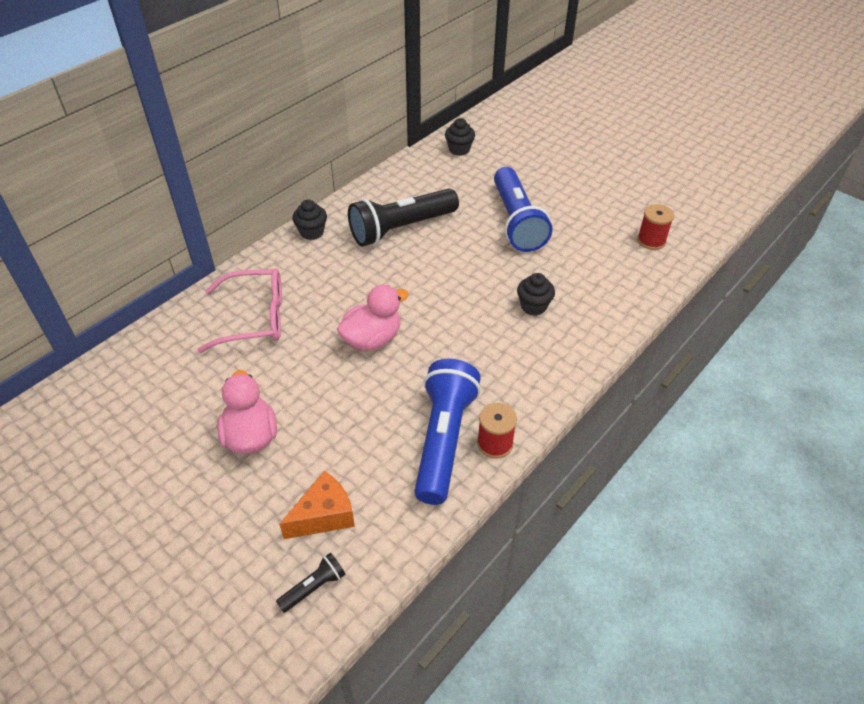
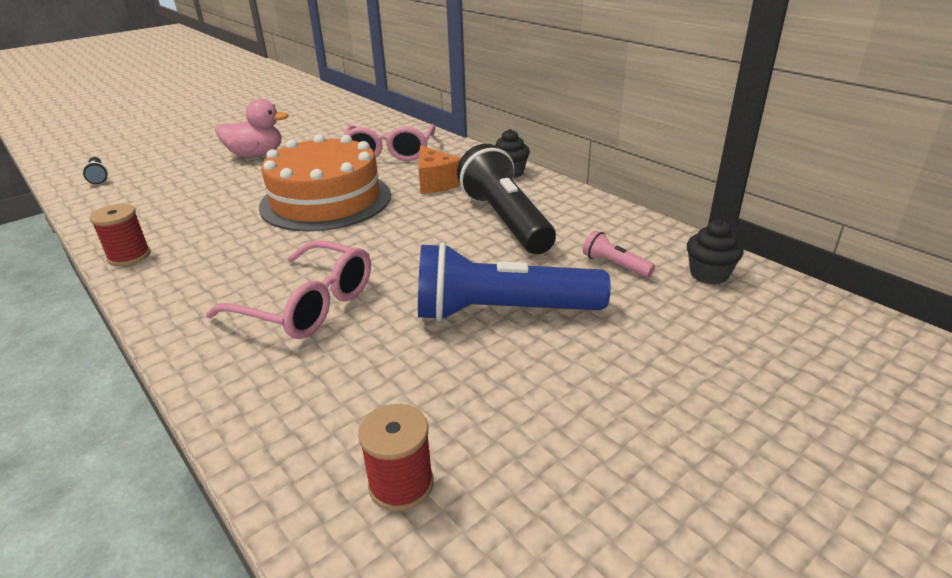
camera: 100 degrees right, 15 degrees down
orange cheese [279,471,355,539] -> orange cheese moved to [418,145,461,194]
pink duck [337,285,409,351] -> orange cake [259,134,391,232]
blue flashlight [414,359,481,505] -> none
black cupcake [517,273,555,316] -> pink glasses [206,240,371,339]
none -> pink flashlight [583,230,655,278]

